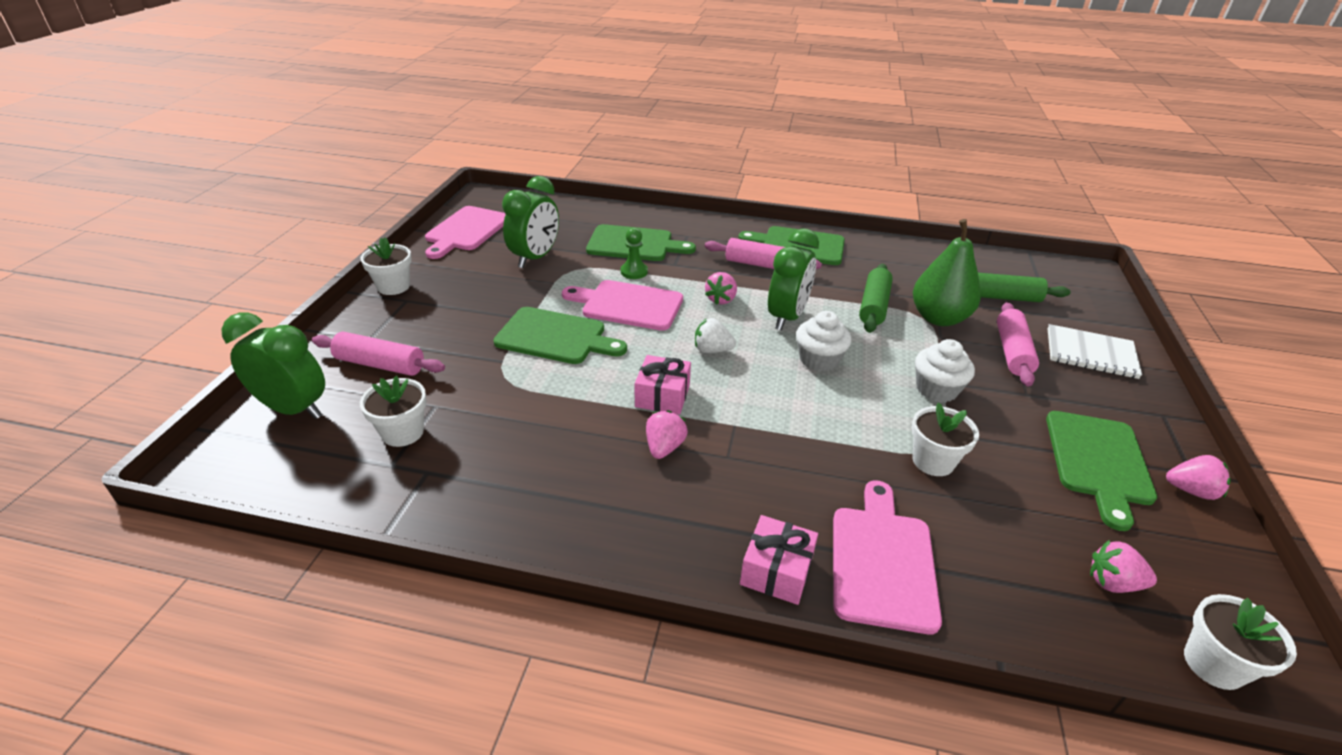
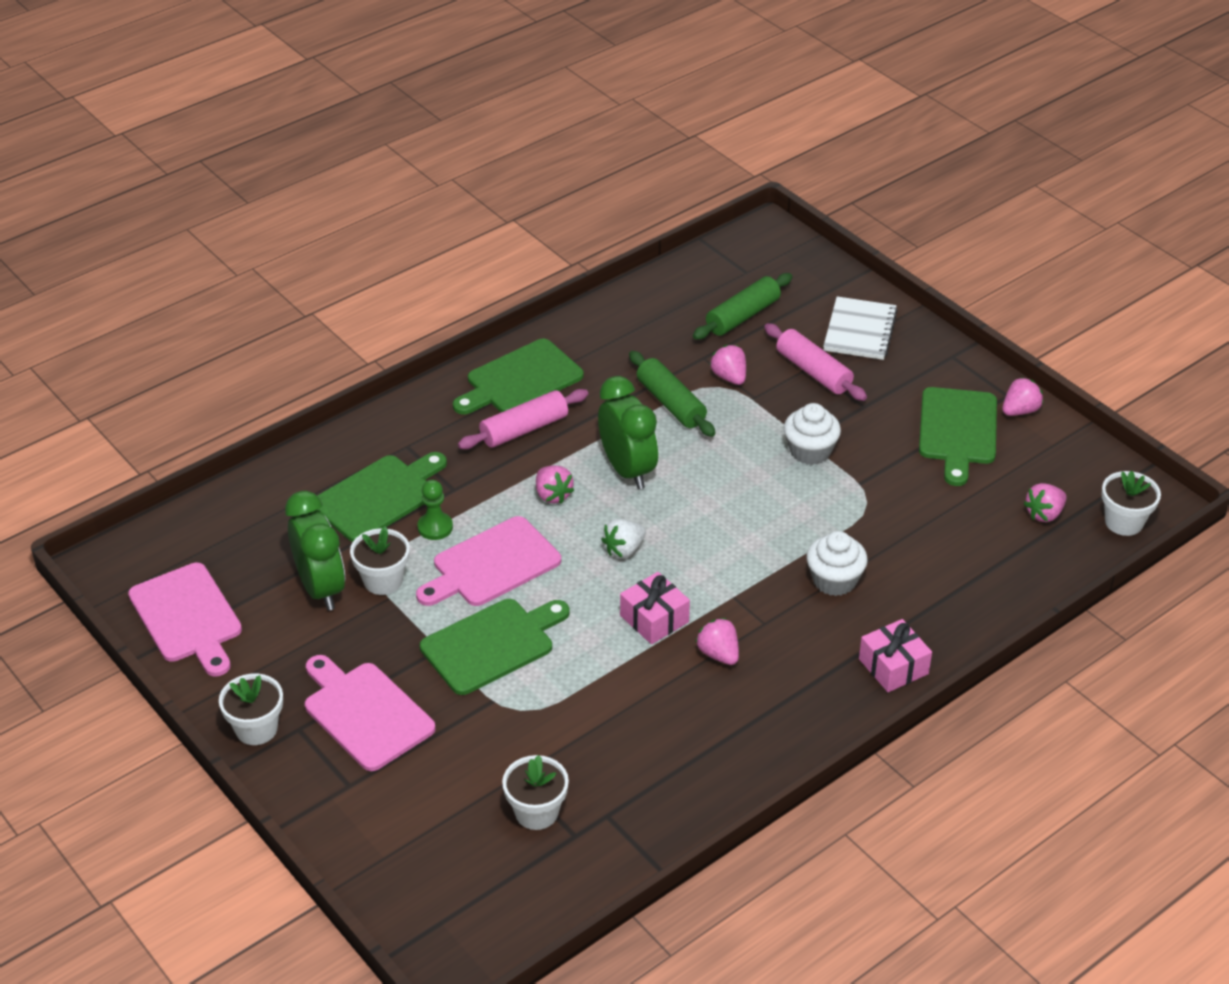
camera: 50 degrees left, 5 degrees up
green clock [222,313,325,419] -> none
pink rolling pin [312,332,445,376] -> none
white cupcake [796,311,851,372] -> white cupcake moved to [806,531,868,596]
pink cutting board [833,481,942,634] -> pink cutting board moved to [305,655,436,771]
white flower pot [912,403,979,476] -> white flower pot moved to [350,526,410,595]
green pear [913,219,981,326] -> pink strawberry [710,345,746,385]
green cutting board [1046,411,1157,531] -> green cutting board turned 45 degrees clockwise [919,387,997,486]
white notebook [1048,324,1142,379] -> white notebook turned 45 degrees counterclockwise [823,296,898,360]

